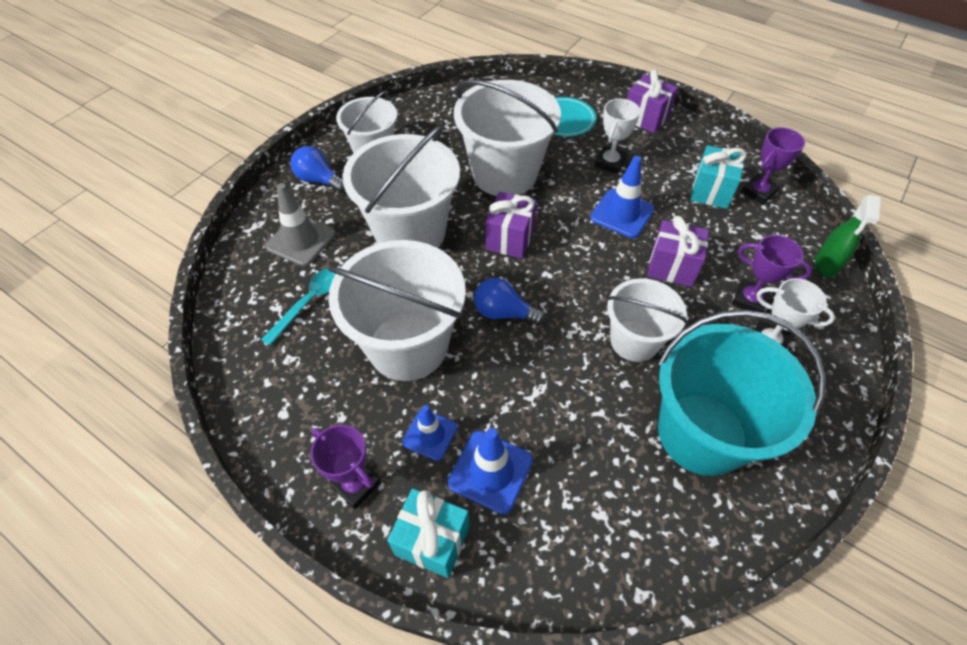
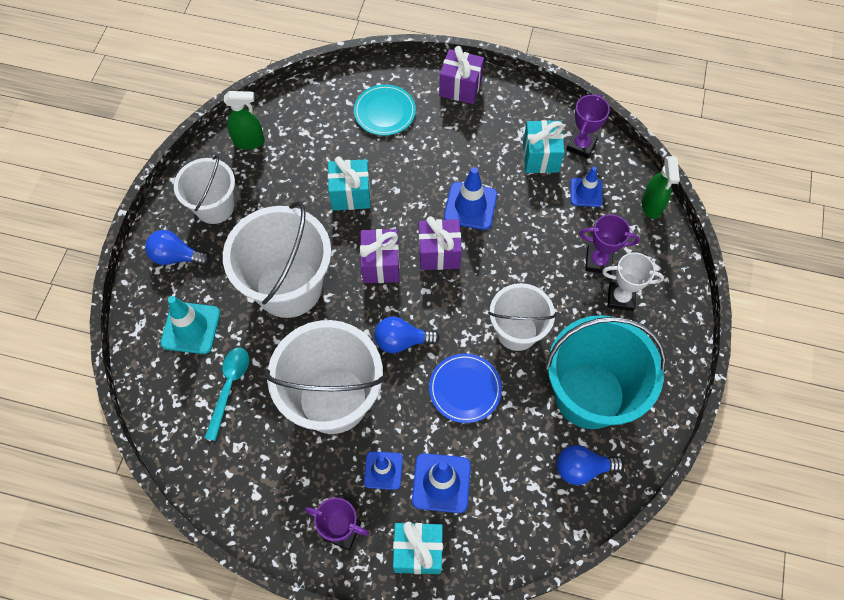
camera: 20 degrees left, 10 degrees up
grey traffic cone [265,183,336,266] -> turquoise traffic cone [160,296,220,354]
white bucket [454,80,561,196] -> turquoise gift [328,156,371,210]
white trophy [595,99,640,174] -> none
purple gift [647,216,709,287] -> purple gift moved to [419,216,462,270]
none -> green spray bottle [224,91,265,150]
none -> blue plate [429,354,502,423]
none -> blue light bulb [557,445,624,485]
none -> blue traffic cone [570,167,603,207]

